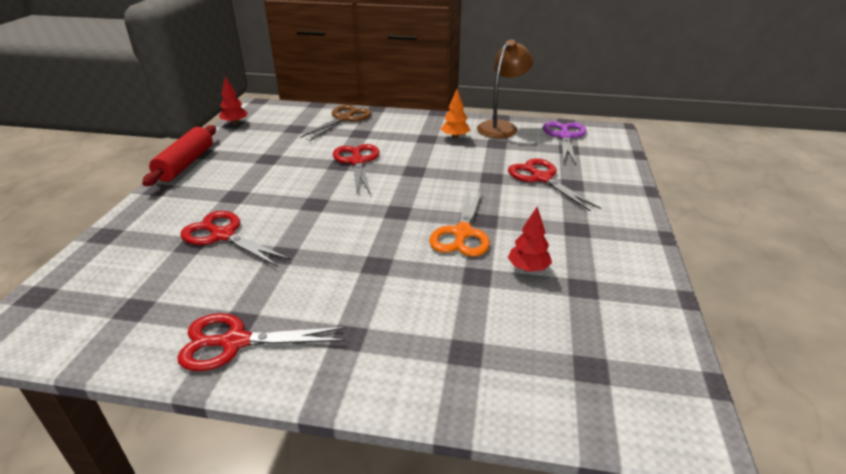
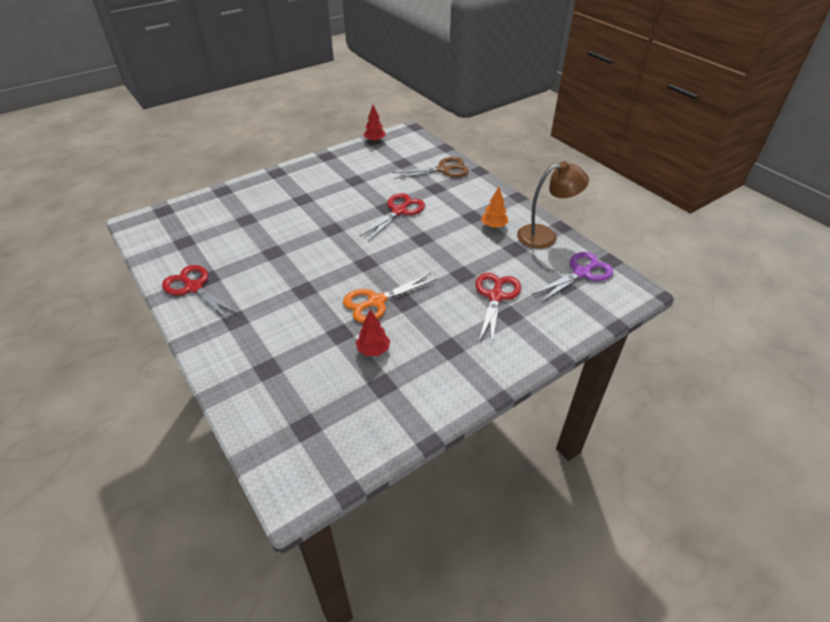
camera: 45 degrees right, 10 degrees up
red rolling pin [142,125,216,186] -> none
red scissors [180,211,290,267] -> none

